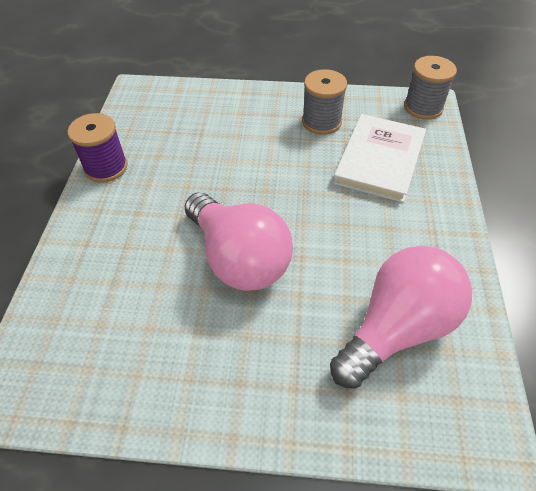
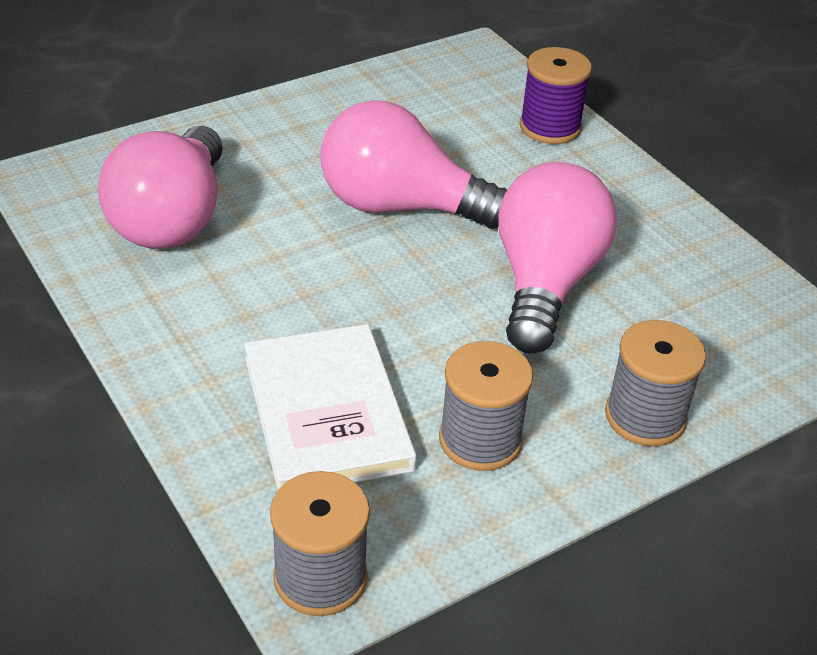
camera: 140 degrees right, 10 degrees down
purple spool [67,113,128,183] -> purple spool moved to [520,47,592,144]
none -> pink light bulb [498,162,617,354]
none -> grey spool [605,320,706,446]

